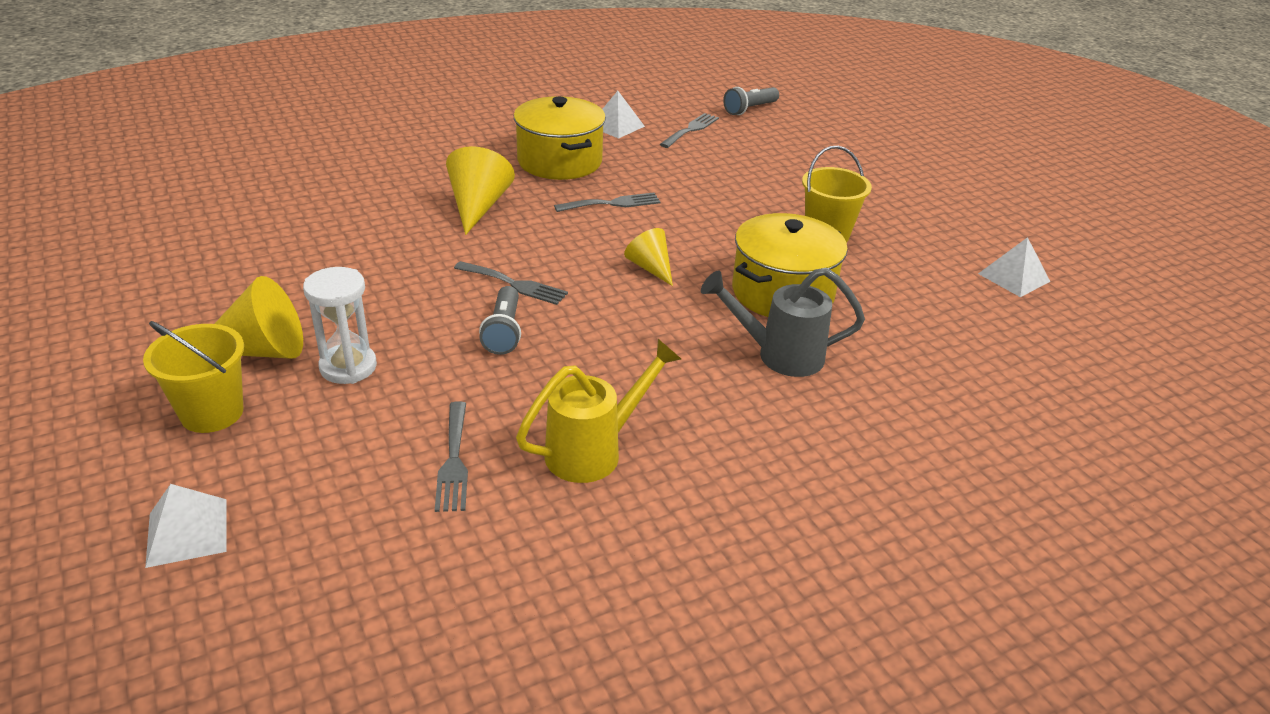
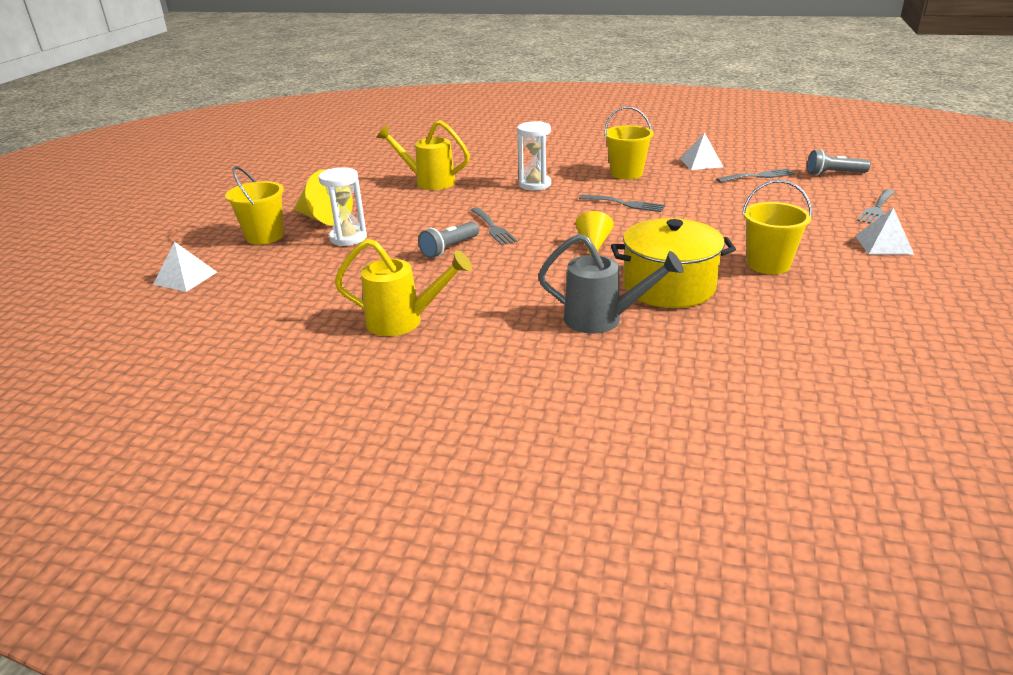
camera: 45 degrees right, 5 degrees down
grey fork [435,401,468,512] -> grey fork moved to [857,189,895,224]
yellow cone [446,146,515,235] -> white hourglass [517,121,551,191]
yellow pot [514,96,606,180] -> yellow bucket [604,106,654,180]
grey watering can [701,268,865,377] -> grey watering can turned 150 degrees clockwise [538,234,684,334]
white pyramid [978,237,1050,297] -> white pyramid moved to [855,208,914,255]
none -> yellow watering can [376,120,470,190]

